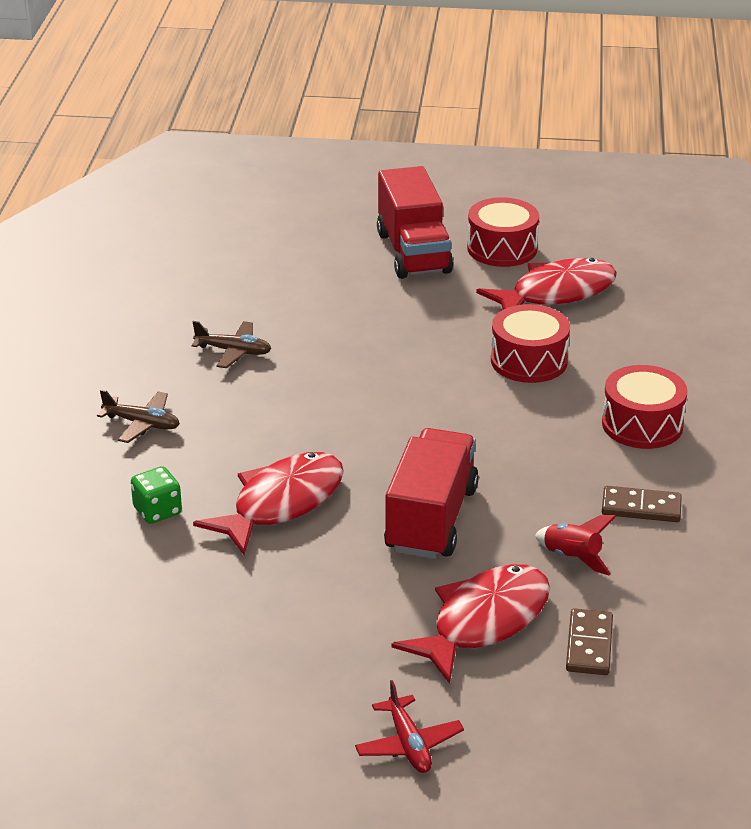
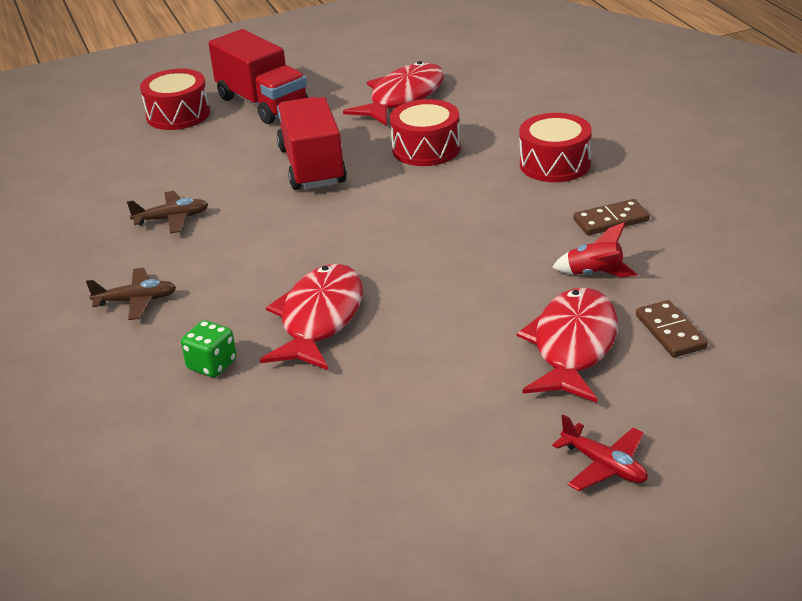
camera: 25 degrees left, 0 degrees up
red truck [384,428,479,559] -> red truck moved to [277,97,347,190]
red drum [467,197,539,267] -> red drum moved to [140,69,210,130]

